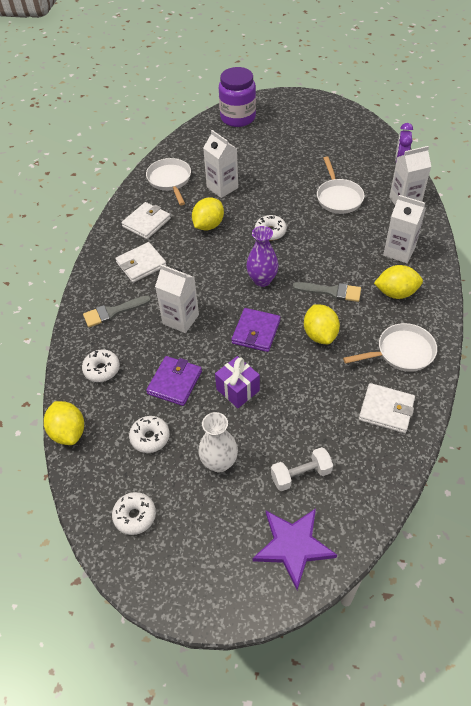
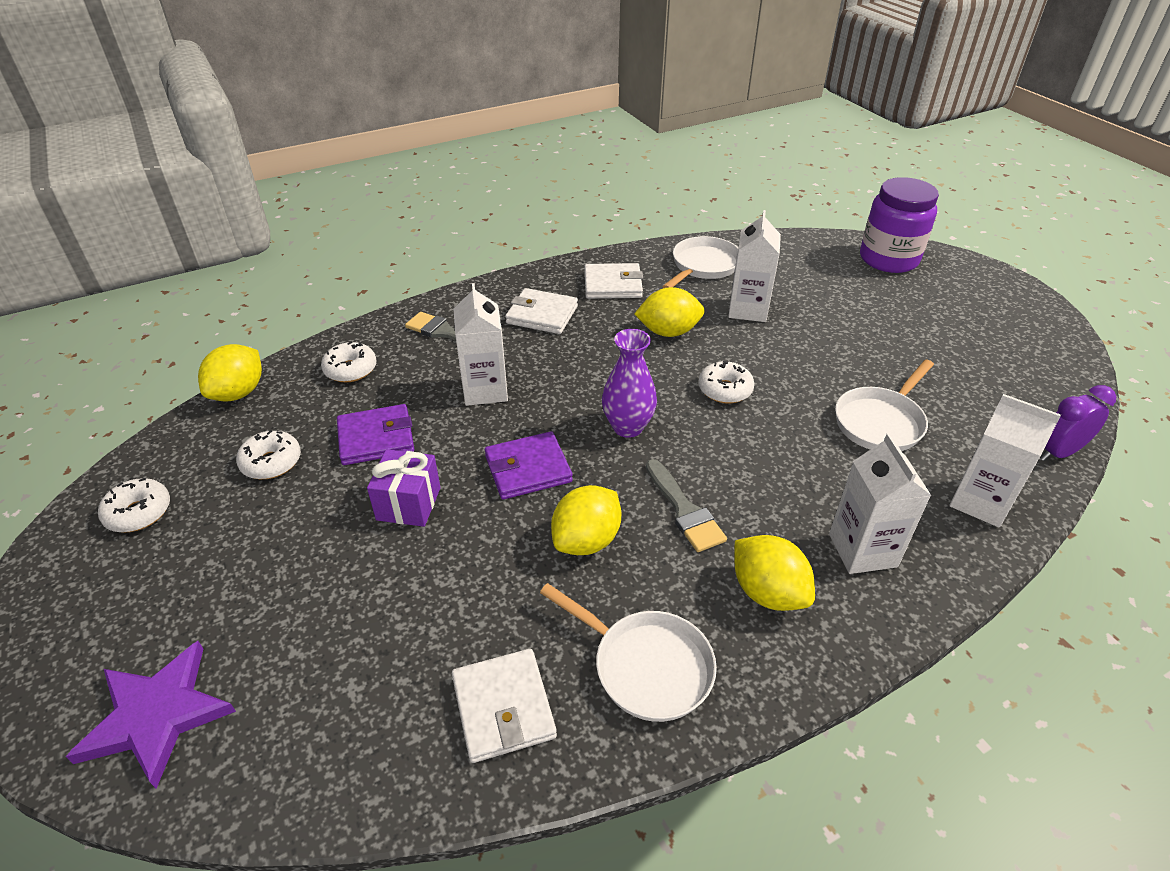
camera: 50 degrees right, 10 degrees down
white vase [198,412,238,473] -> none
white dumbbell [271,447,333,491] -> none

